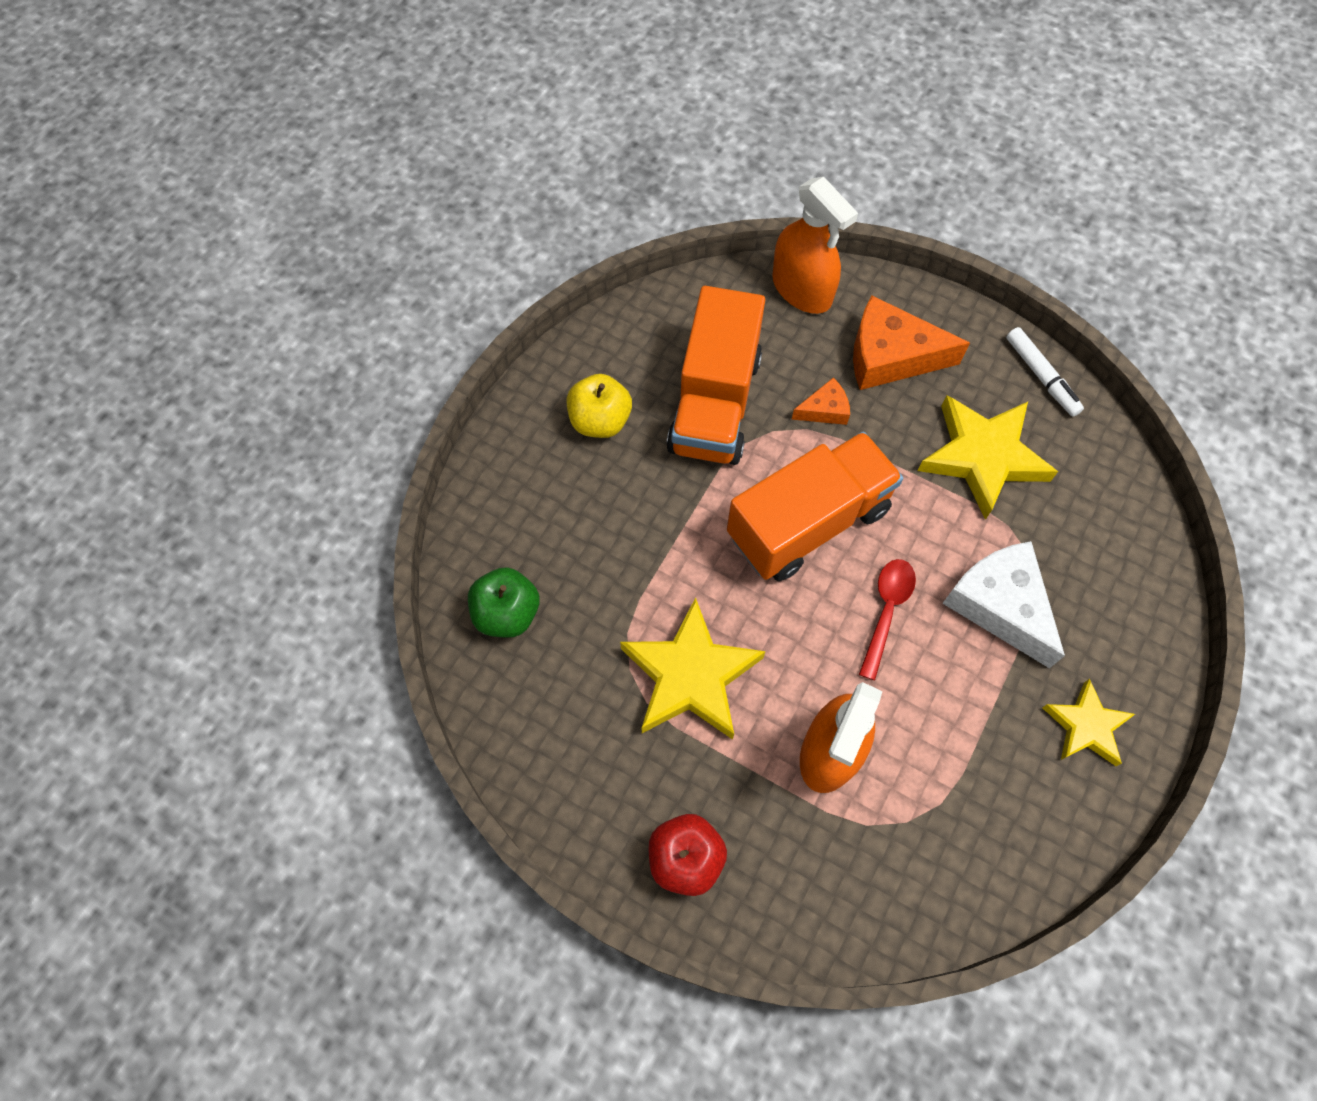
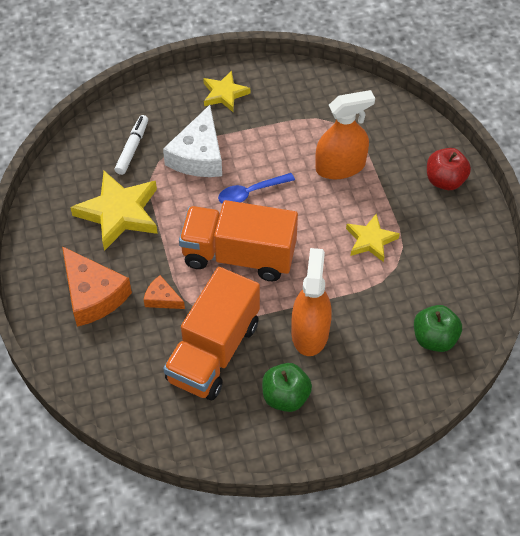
camera: 135 degrees left, 10 degrees down
yellow apple [567,374,632,438] -> green apple [262,363,312,412]
yellow star [620,597,766,740] -> yellow star [346,214,400,262], size x0.59
orange truck [667,286,765,465] -> orange truck turned 150 degrees clockwise [163,267,260,400]
orange spray bottle [772,177,858,314] -> orange spray bottle moved to [291,248,332,356]
red spoon [859,559,916,680] -> blue spoon [218,173,295,204]
white marker [1006,327,1084,417] -> white marker moved to [115,115,148,175]

